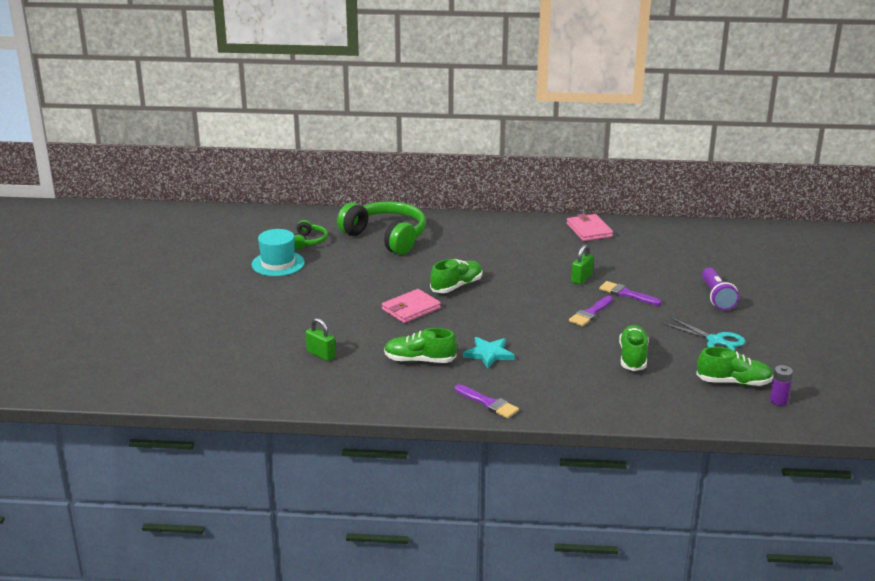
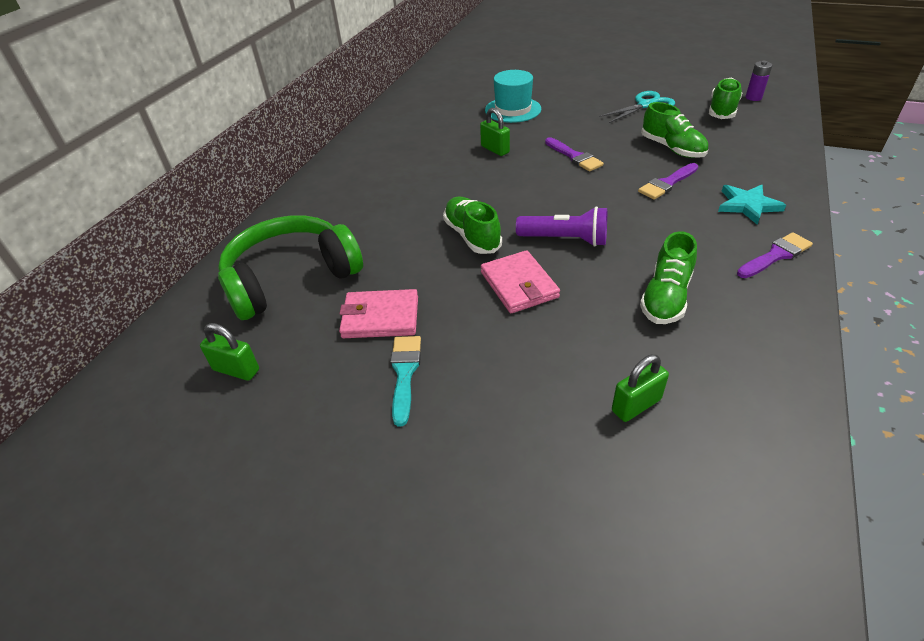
camera: 70 degrees left, 15 degrees up
turquoise hat [252,229,305,276] -> turquoise hat moved to [485,70,541,123]
green headphones [294,220,328,249] -> green padlock [200,323,259,381]
turquoise star [463,337,515,369] -> turquoise star moved to [718,185,786,225]
pink wallet [567,214,613,241] -> pink wallet moved to [339,289,418,338]
purple brush [599,281,661,305] -> purple brush moved to [638,163,698,200]
green shoe [619,325,649,371] -> green shoe turned 150 degrees counterclockwise [641,102,708,158]
purple flashlight [702,268,739,310] -> purple flashlight moved to [516,206,607,247]
none -> turquoise brush [390,336,421,426]

